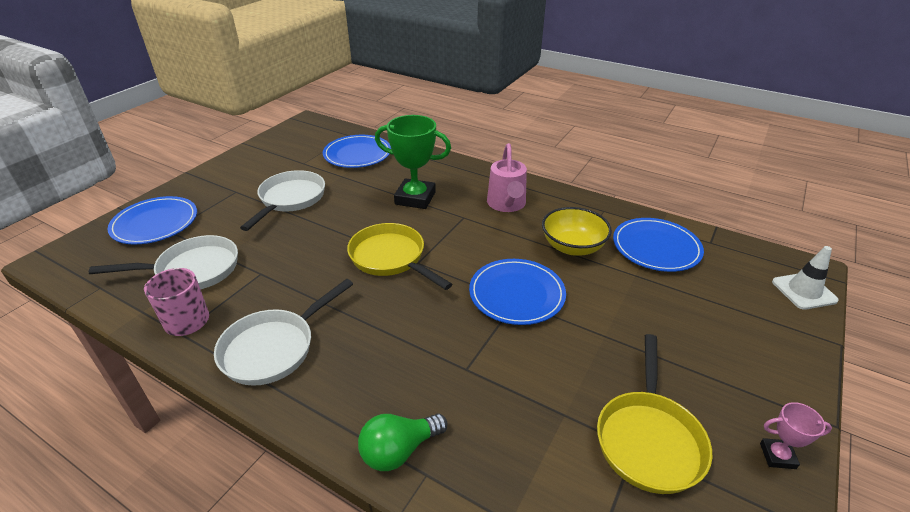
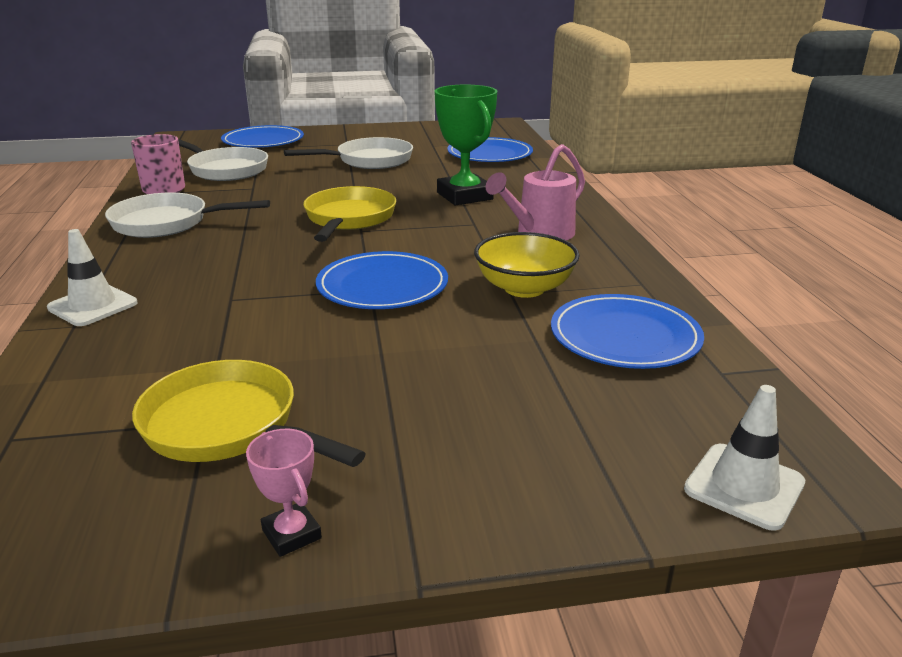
camera: 50 degrees right, 10 degrees down
green light bulb [358,413,448,471] -> white traffic cone [47,229,137,326]
yellow pan [597,334,712,494] -> yellow pan turned 60 degrees clockwise [132,360,366,467]

